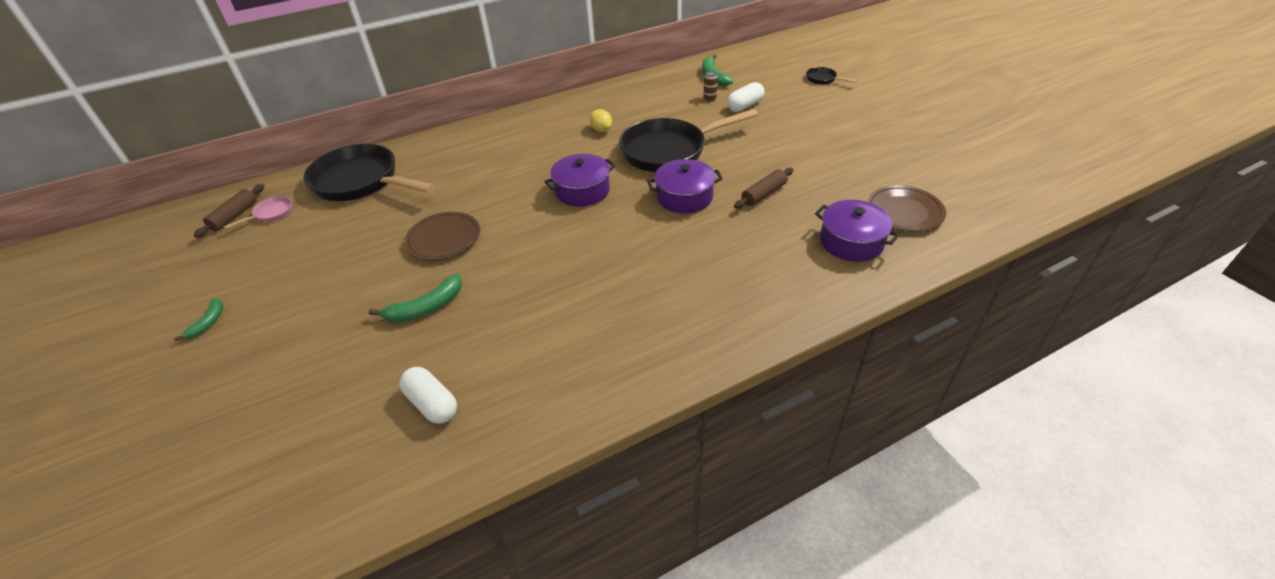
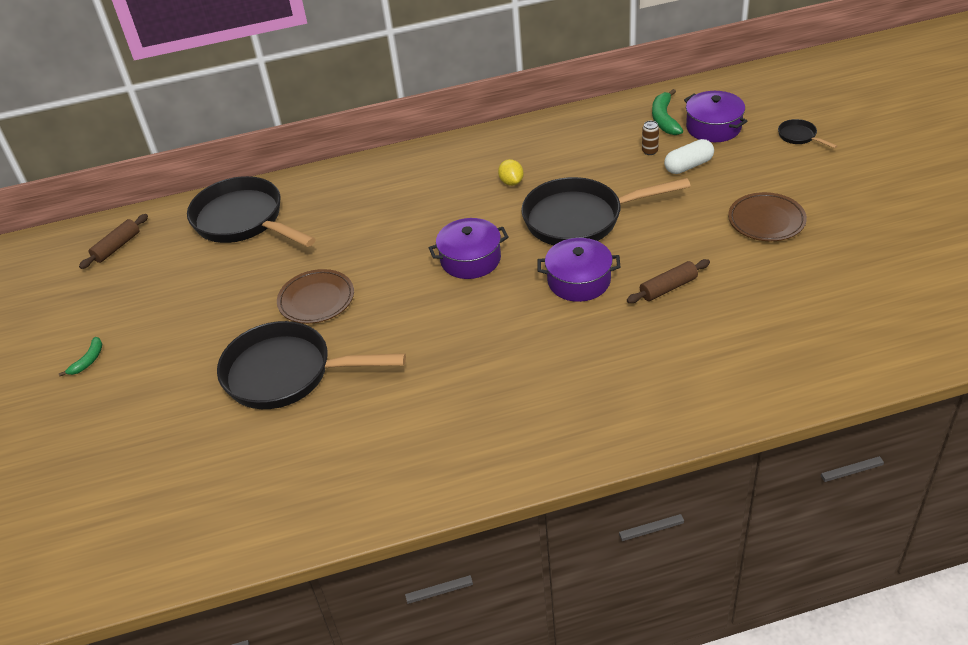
camera: 15 degrees right, 0 degrees up
pink pan [223,196,292,229] -> none
green banana [369,274,462,322] -> black pan [217,321,406,409]
white capsule [399,367,457,424] -> none
purple pot [815,200,899,262] -> purple pot moved to [684,91,748,142]
brown plate [868,185,946,232] -> brown plate moved to [728,192,807,241]

